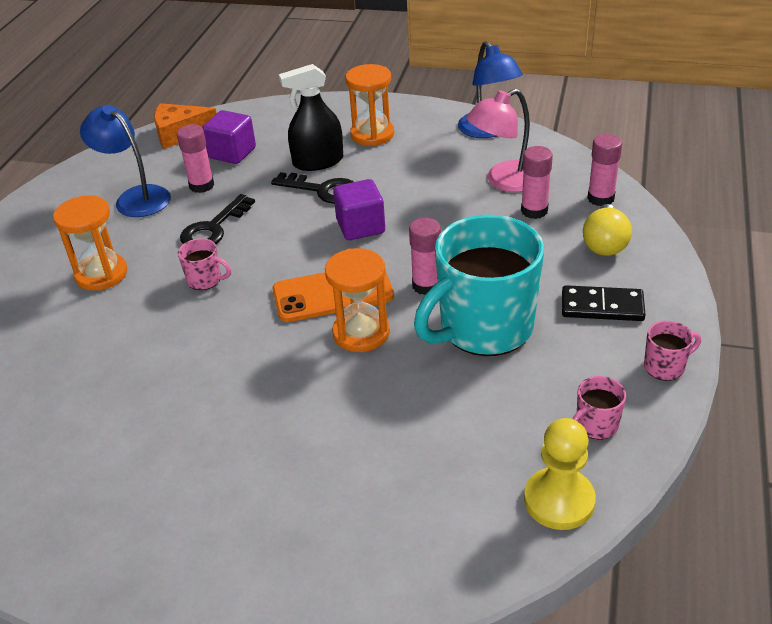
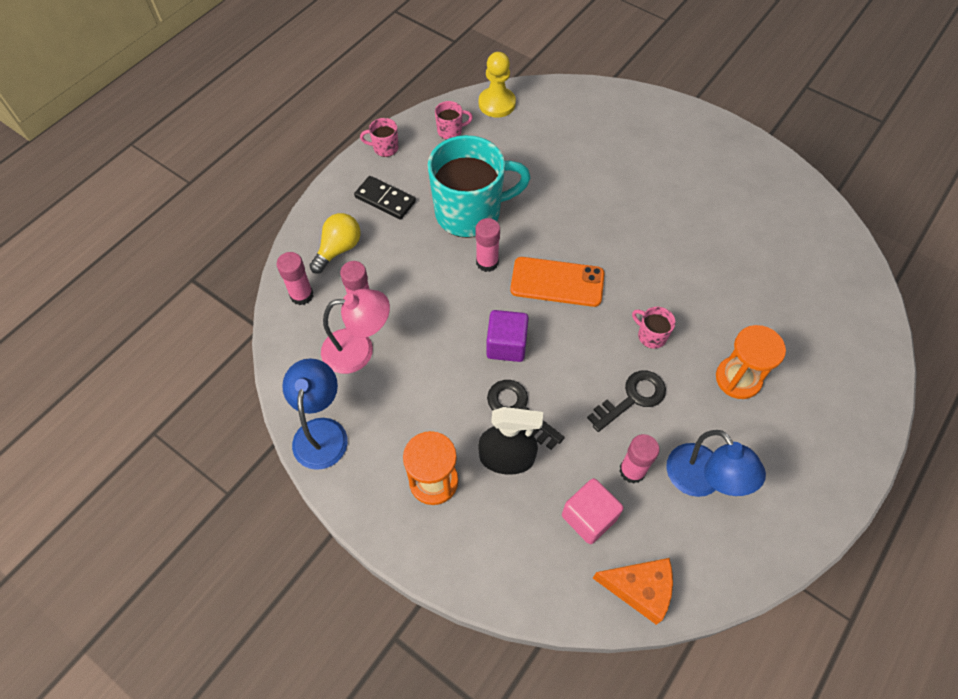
camera: 160 degrees left, 20 degrees up
purple cube [202,110,256,164] -> pink cube [562,478,624,544]
orange hourglass [325,248,390,352] -> none

